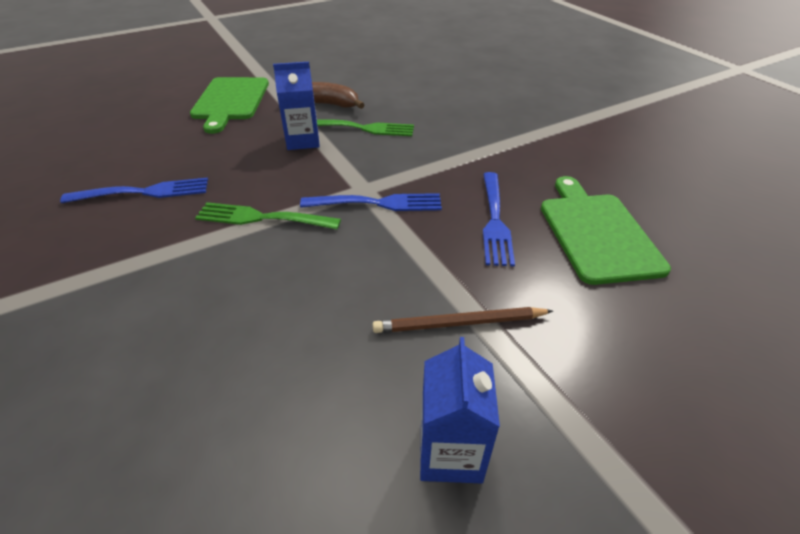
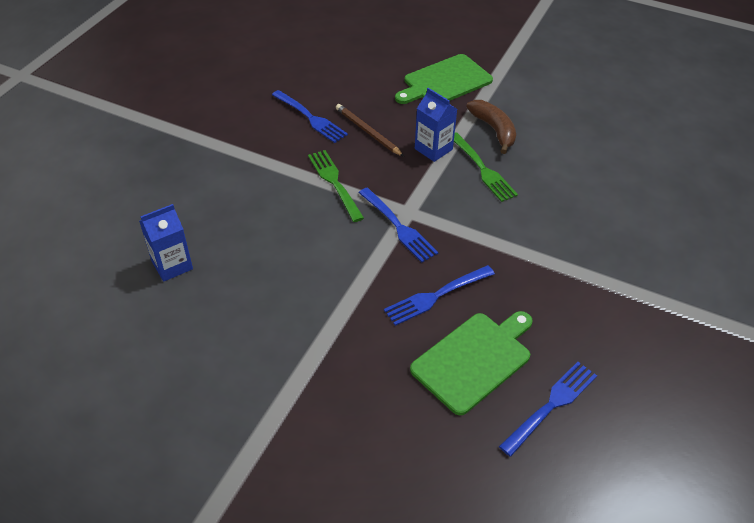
camera: 55 degrees right, 5 degrees up
brown pencil [373,307,553,333] -> brown pencil moved to [336,104,404,157]
blue carton [420,337,500,483] -> blue carton moved to [139,204,193,282]
none -> blue fork [499,362,597,457]

